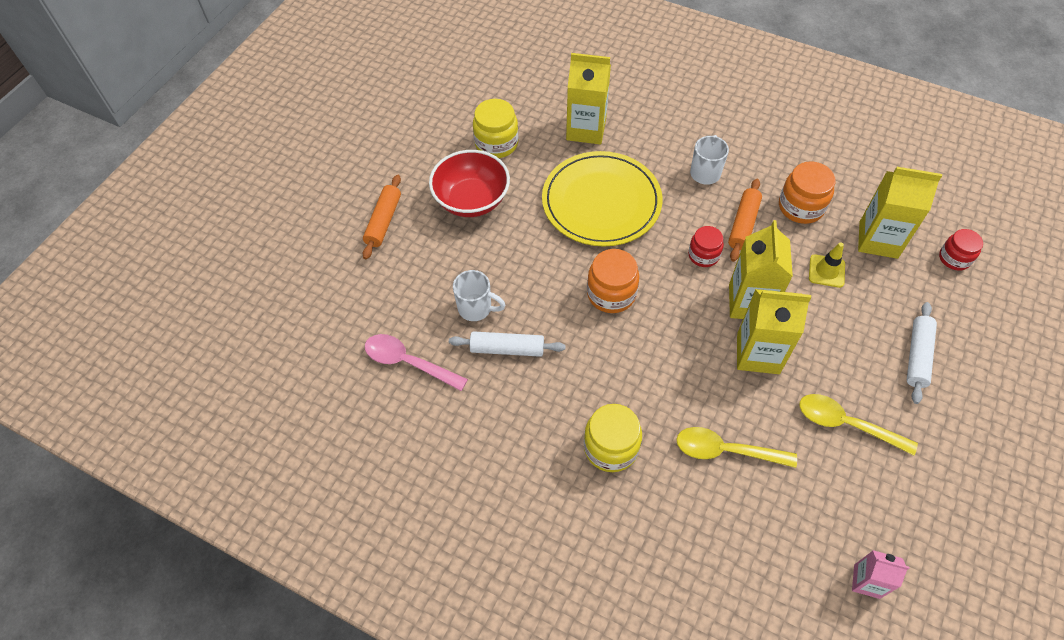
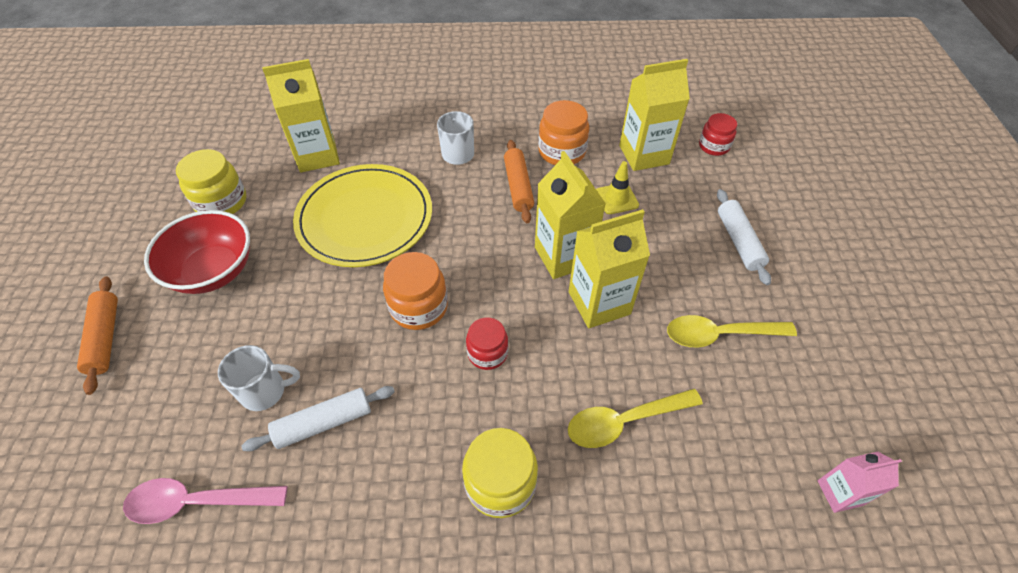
camera: 30 degrees left, 5 degrees down
red jar [688,226,724,267] -> red jar moved to [466,317,508,370]

